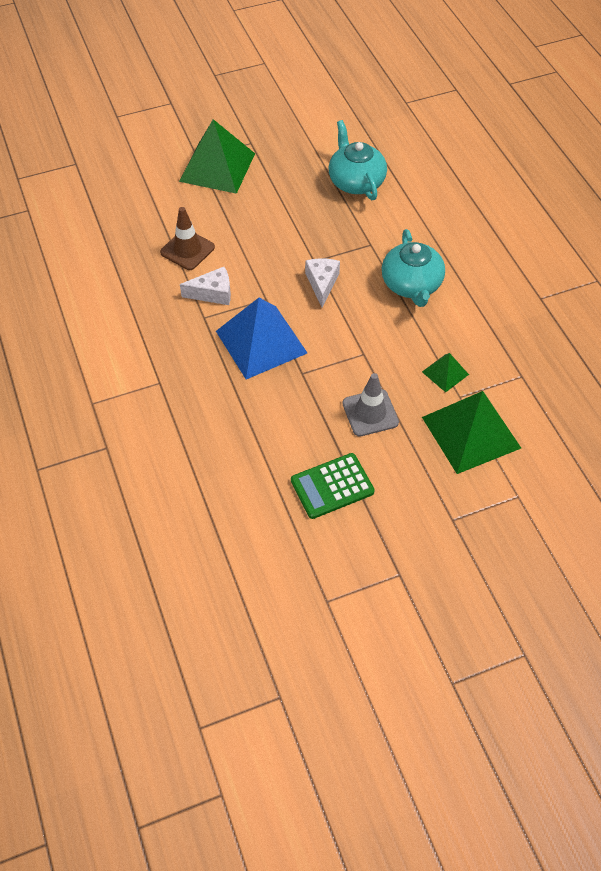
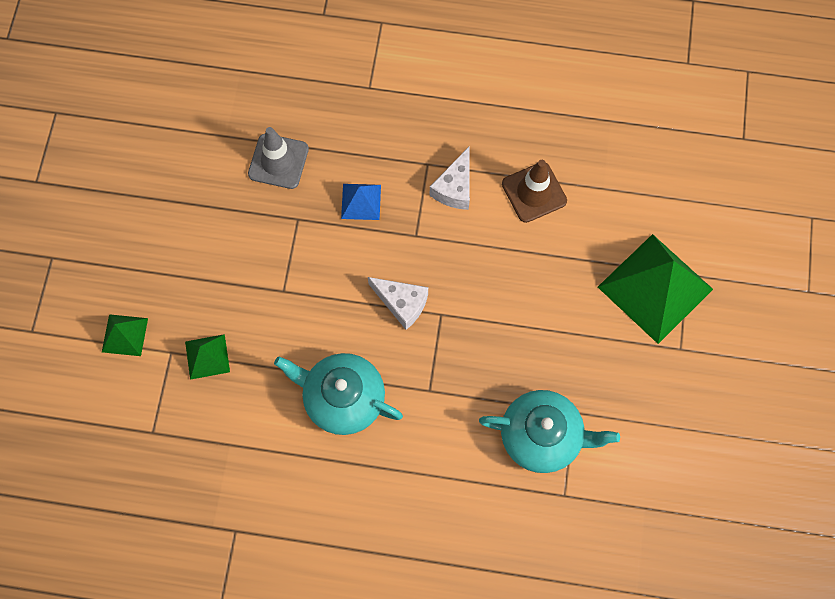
camera: 120 degrees right, 15 degrees up
blue pyramid [216,298,307,379] -> blue pyramid [341,184,381,220], size x0.48
green calculator [291,453,375,519] -> none
grey traffic cone [342,373,399,436] -> grey traffic cone moved to [248,127,309,189]
green pyramid [422,391,521,474] -> green pyramid [102,314,148,356], size x0.48

